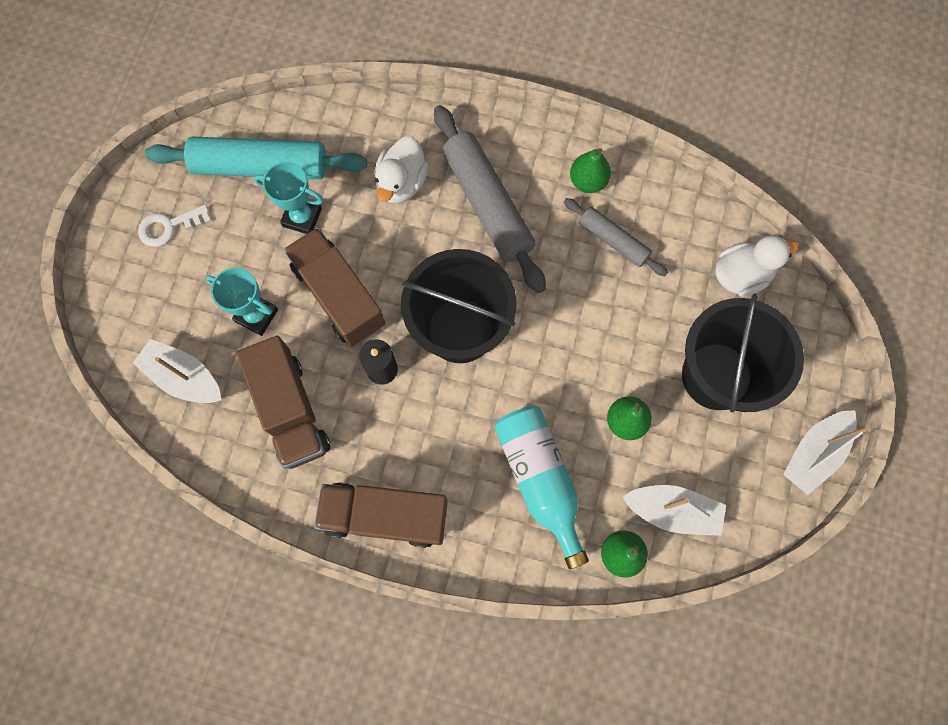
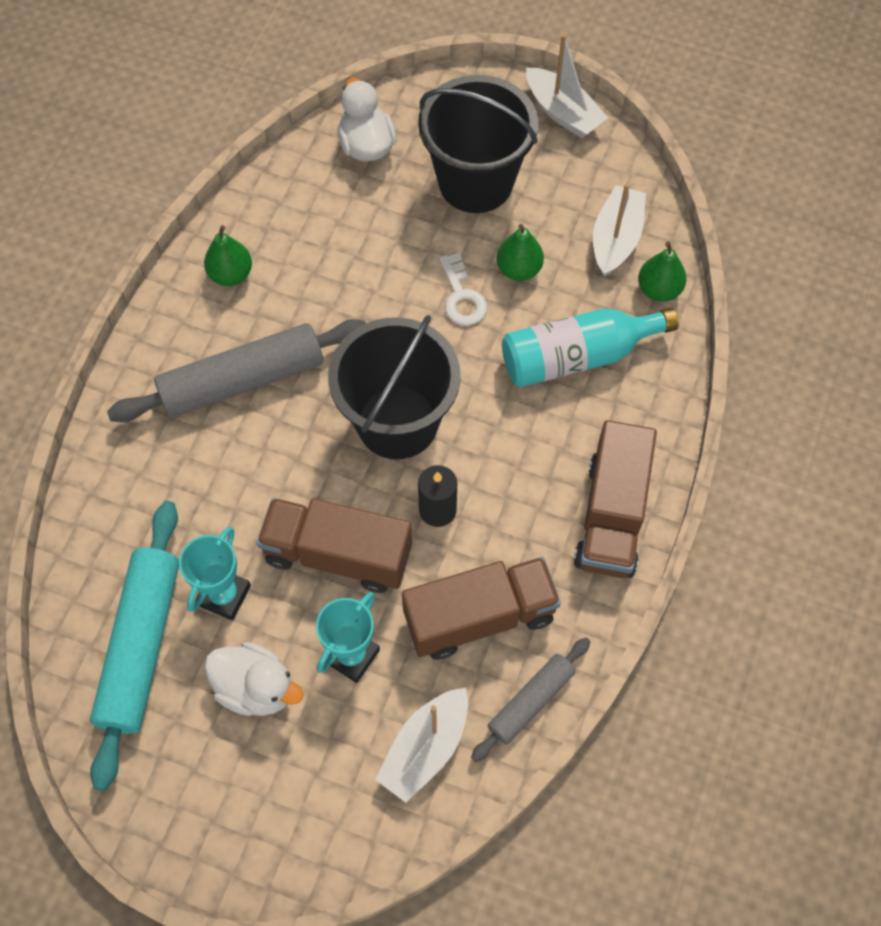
camera: 85 degrees left, 10 degrees down
white key [138,205,211,247] -> white key moved to [439,253,487,326]
brown truck [284,227,385,347] -> brown truck turned 45 degrees clockwise [257,498,412,593]
white duck [374,136,429,204] -> white duck moved to [204,642,304,716]
grey rolling pin [564,198,668,276] -> grey rolling pin moved to [471,638,591,762]

